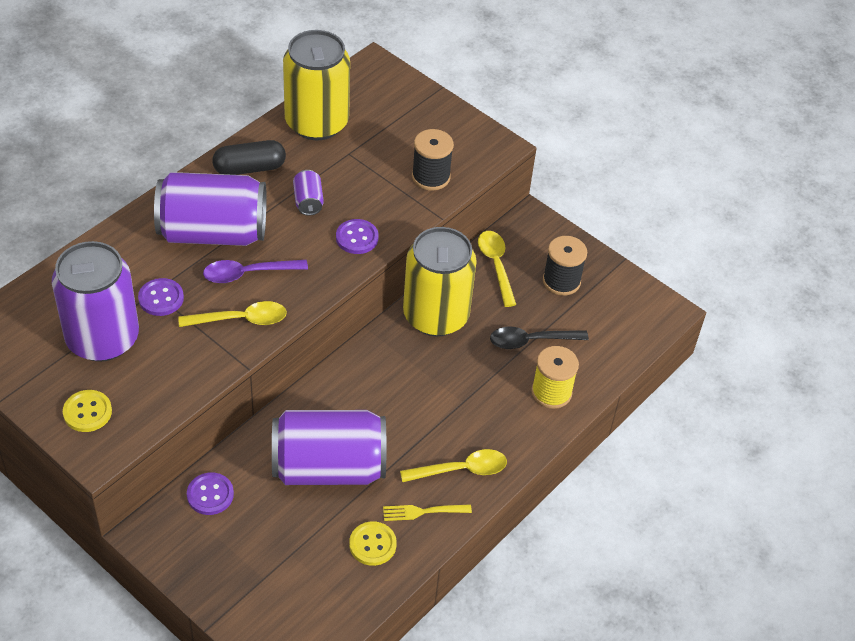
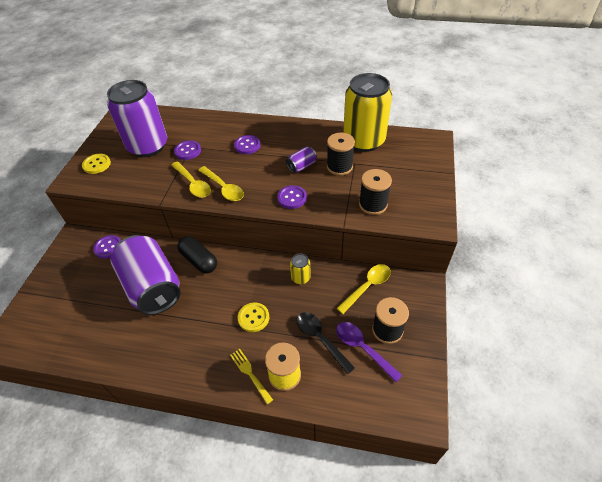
camera: 65 degrees right, 0 degrees up
purple can [154,172,267,246] -> purple button [234,135,261,154]
purple spoon [203,260,308,283] -> purple spoon moved to [336,322,403,382]
black capsule [213,140,286,175] -> black capsule moved to [177,236,217,273]
yellow button [349,521,397,566] -> yellow button moved to [238,302,269,332]
yellow fork [383,504,472,521] -> yellow fork moved to [230,349,273,404]
yellow spoon [400,449,507,482] -> yellow spoon moved to [198,166,244,201]
yellow can [403,227,477,336] -> yellow can [290,254,311,284], size x0.41
none -> black spool [327,133,355,176]

